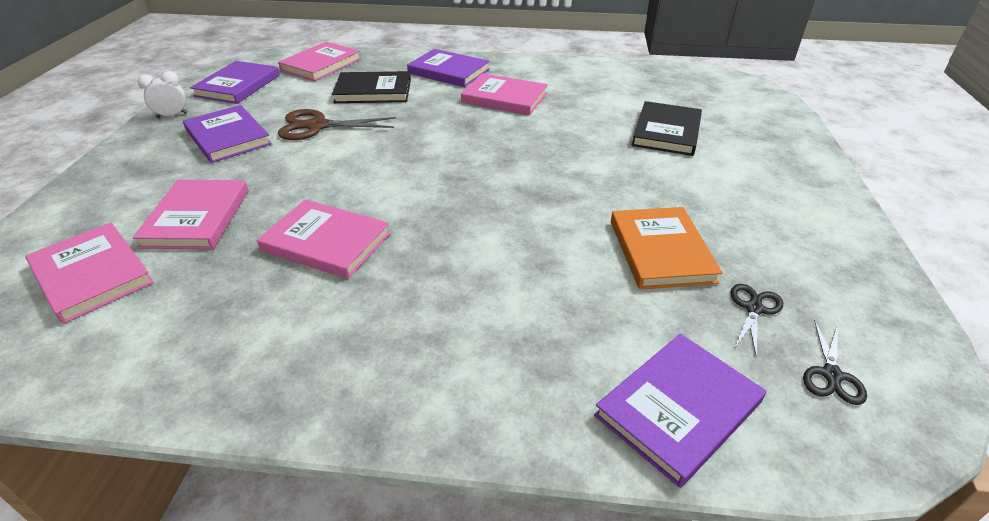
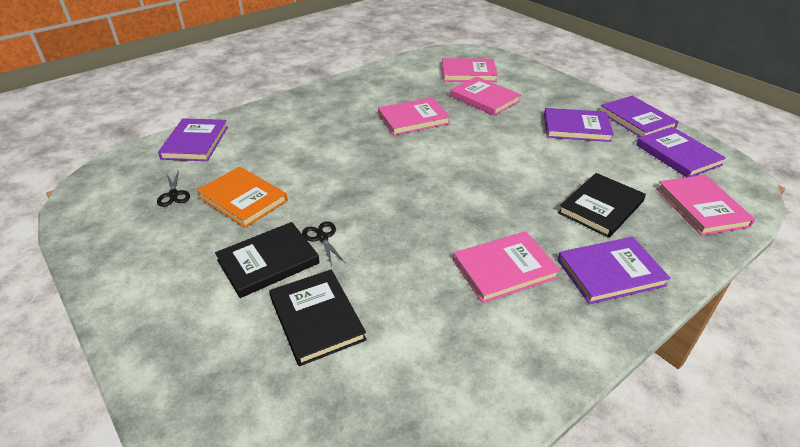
camera: 135 degrees right, 0 degrees up
white clock [138,71,188,119] -> purple book [601,96,679,137]
brown scissors [278,109,396,140] -> none
black scissors [803,321,867,405] -> black scissors moved to [302,222,345,266]
none -> black book [215,222,320,298]

